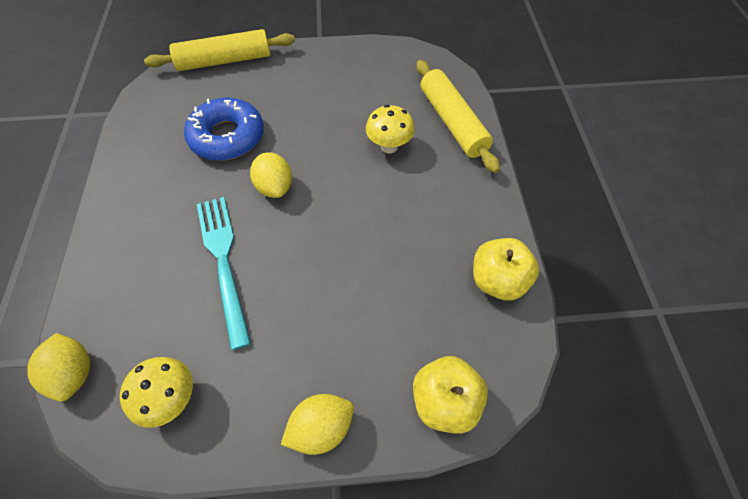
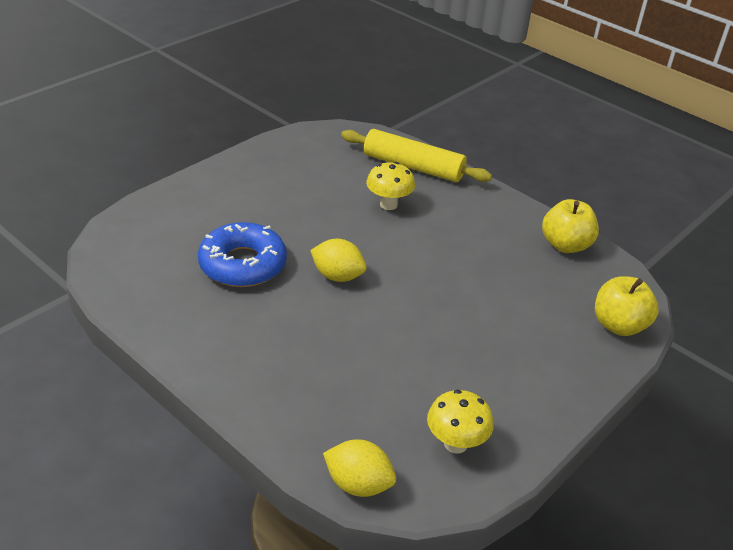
camera: 45 degrees left, 20 degrees down
yellow rolling pin [144,29,295,71] -> none
turquoise fork [197,197,251,350] -> none
yellow lemon [281,394,354,455] -> none

